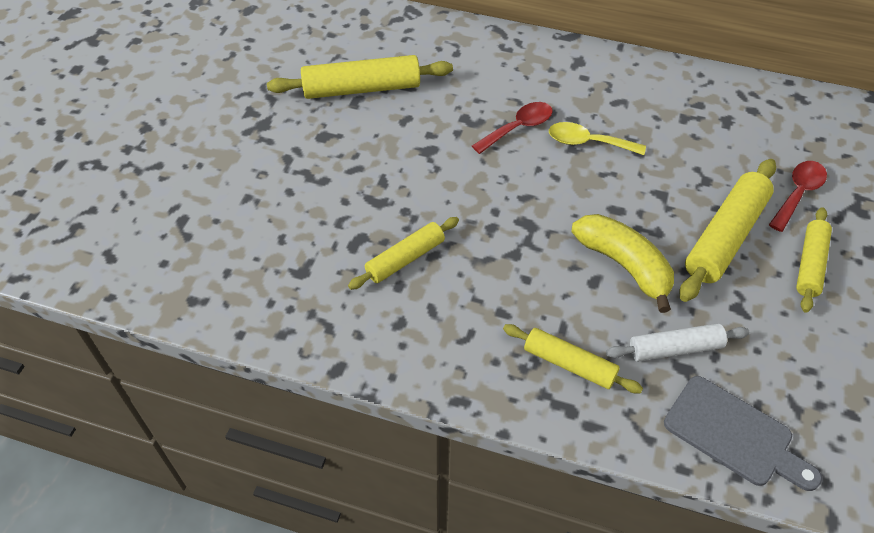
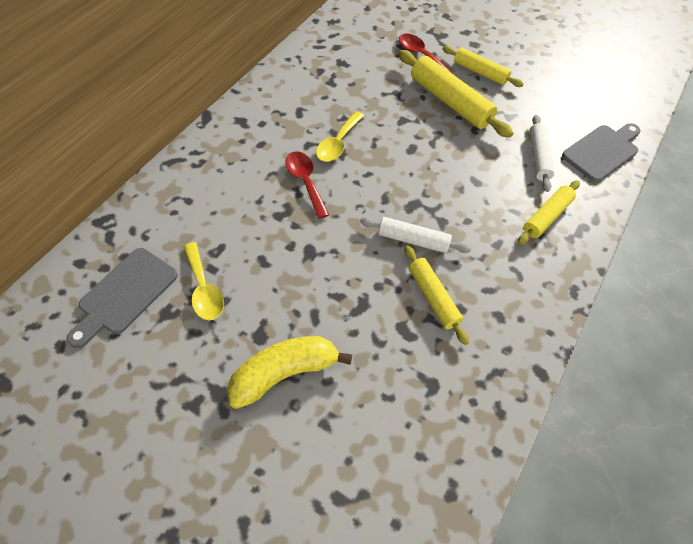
camera: 80 degrees left, 5 degrees up
yellow rolling pin [267,55,453,99] -> yellow spoon [183,242,224,320]
yellow banana [572,214,674,313] -> yellow banana moved to [227,336,353,409]
none -> grey cutting board [67,248,178,348]
none -> white rolling pin [360,217,471,253]

